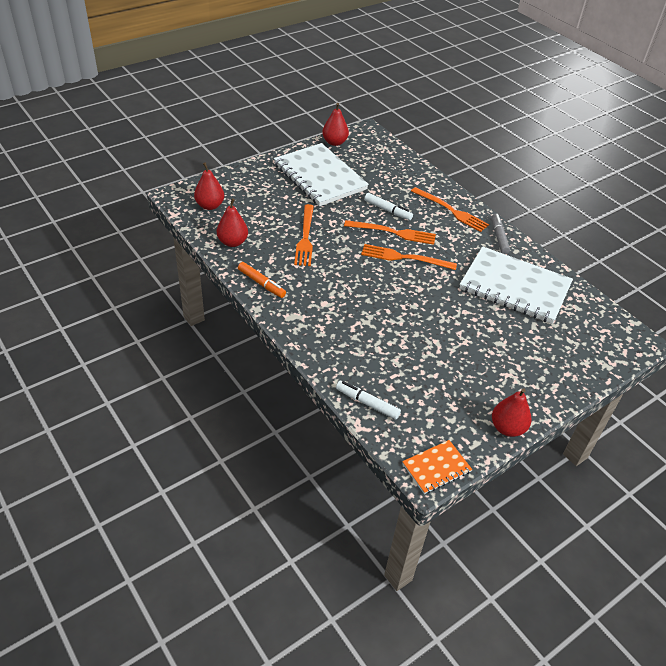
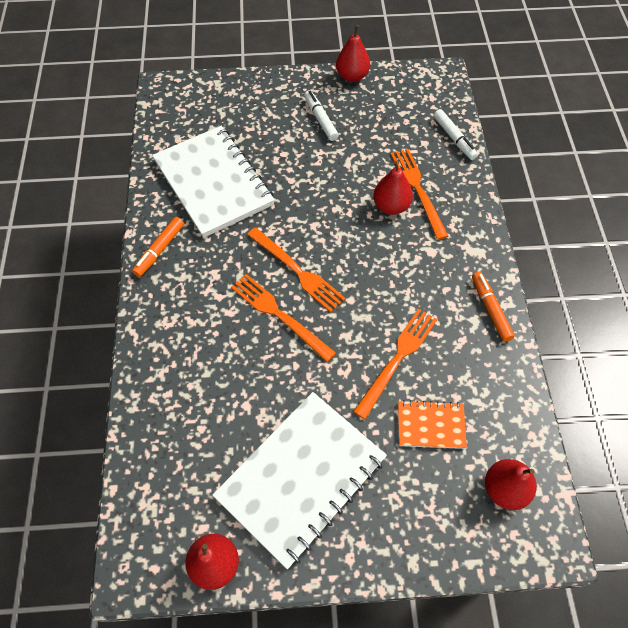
camera: 145 degrees left, 15 degrees up
red pear [217,198,248,247] -> red pear moved to [373,161,413,215]
white notebook [274,143,369,206] -> white notebook turned 45 degrees clockwise [213,392,387,569]
white marker [364,193,413,220] -> white marker moved to [304,90,339,141]
orange notebook [402,440,472,494] -> orange notebook moved to [398,400,467,449]
orange fork [411,187,489,232] -> orange fork moved to [391,149,448,240]
grey marker [492,214,510,254] -> orange marker [132,217,184,277]

